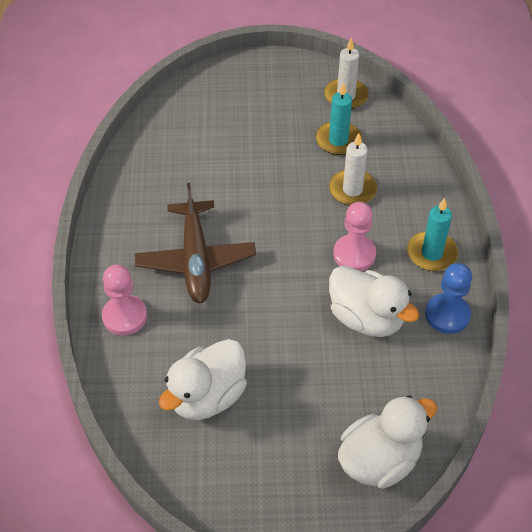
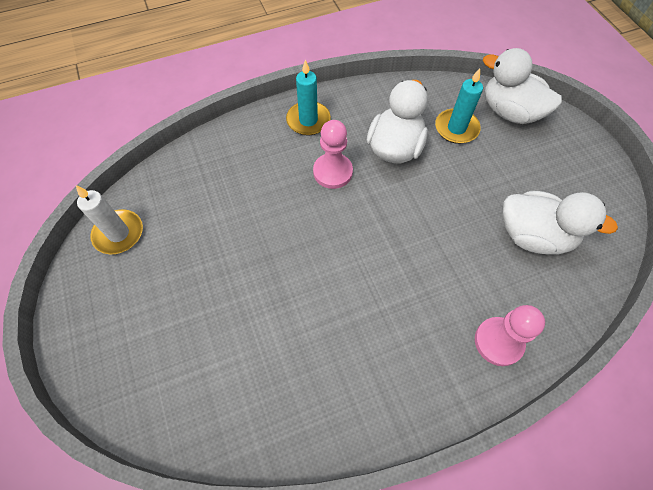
camera: 110 degrees left, 10 degrees up
brown plane [135,183,256,303] -> none
turquoise candle [316,82,362,155] -> turquoise candle moved to [435,68,483,144]
white candle [329,133,377,206] -> none
blue pawn [425,263,472,334] -> none

